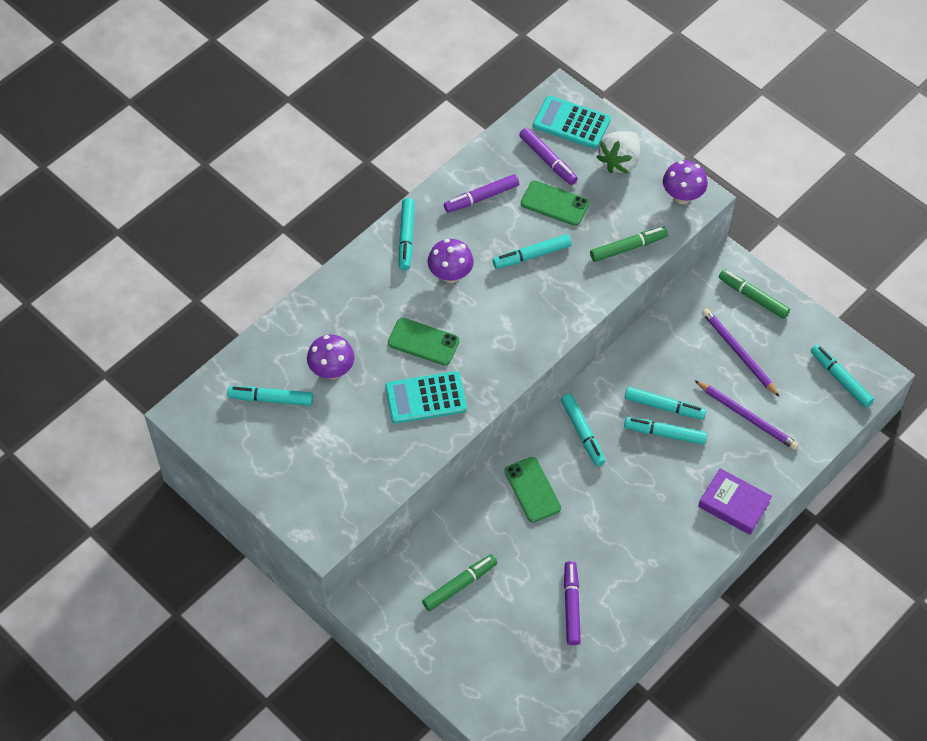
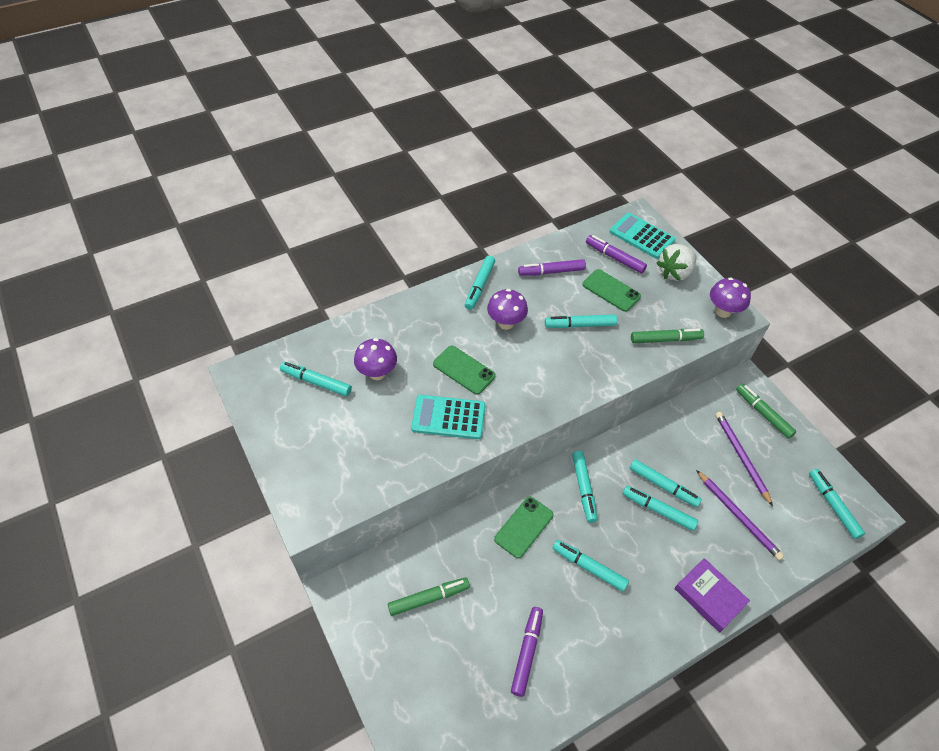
camera: 15 degrees right, 5 degrees down
green phone [505,457,561,523] -> green phone turned 45 degrees clockwise [494,497,554,558]
purple marker [519,128,578,185] -> purple marker turned 150 degrees clockwise [586,235,647,273]
none -> turquoise marker [552,540,629,592]

